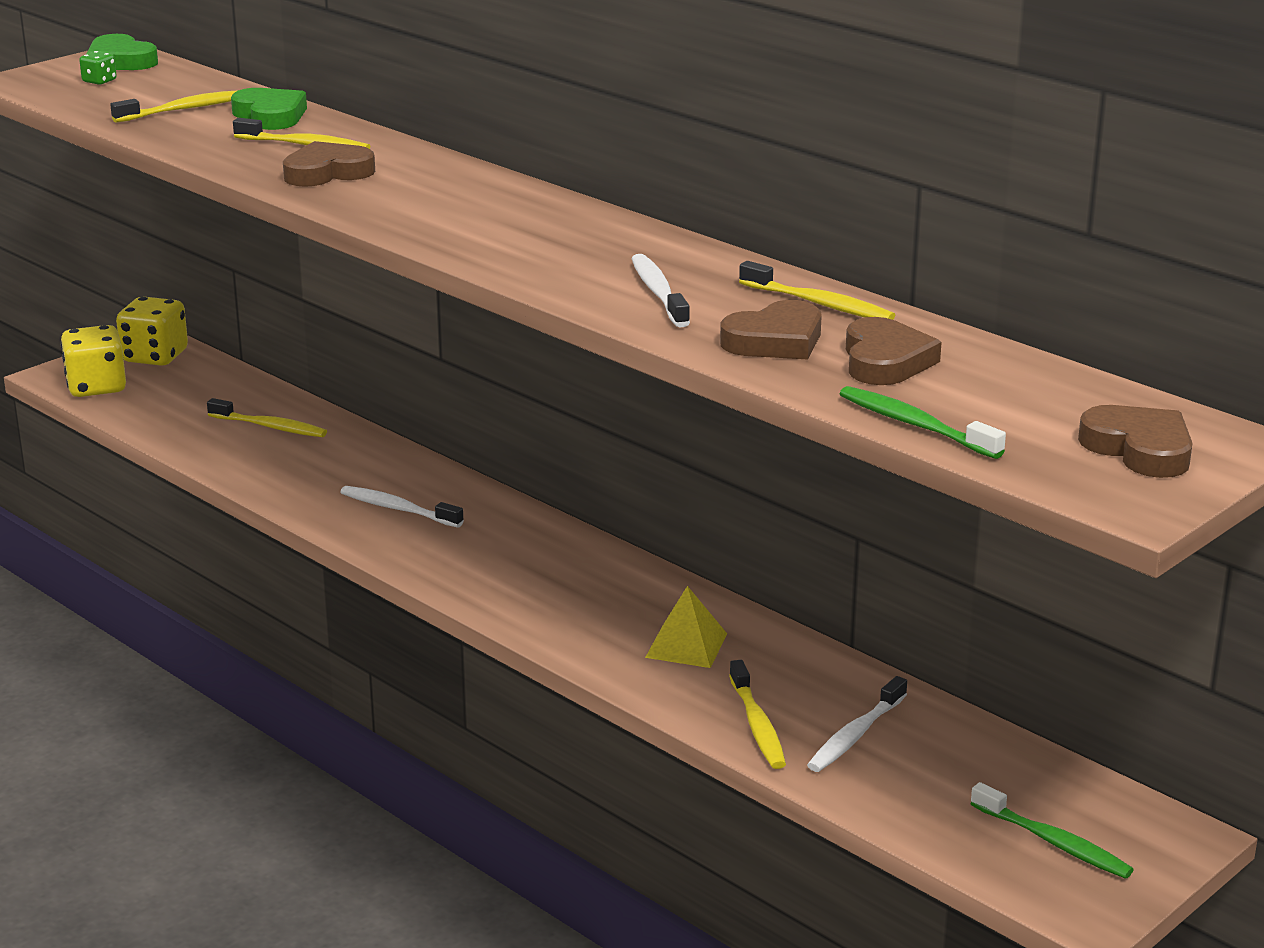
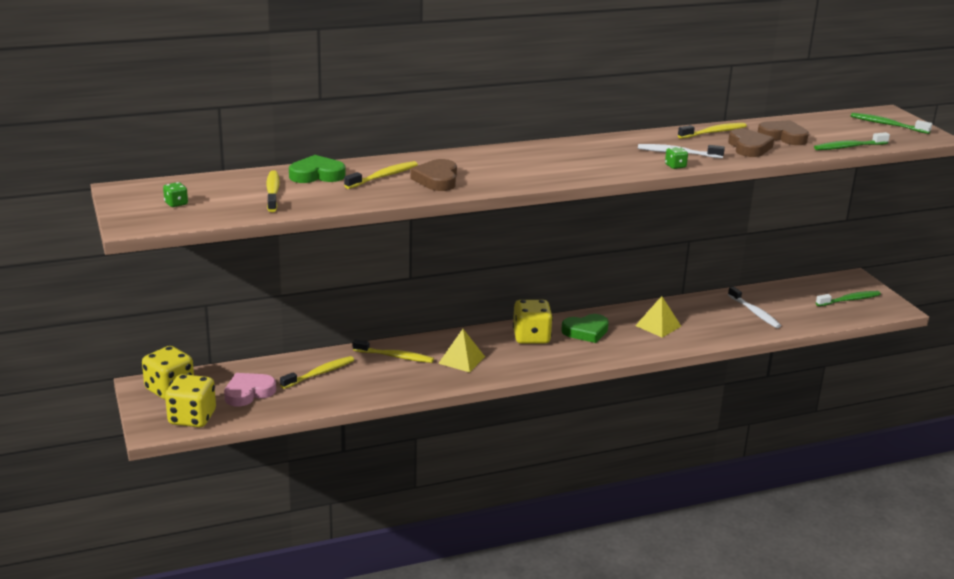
camera: 65 degrees left, 0 degrees up
green heart [86,34,158,70] -> green heart moved to [561,314,609,343]
white toothbrush [340,486,464,527] -> yellow pyramid [438,329,485,372]
yellow toothbrush [729,660,786,769] -> yellow toothbrush moved to [353,339,434,363]
brown heart [1078,405,1193,478] -> green toothbrush [851,113,932,134]
none -> pink heart [224,373,276,407]
none -> yellow dice [513,300,553,344]
none -> green dice [665,147,688,169]

